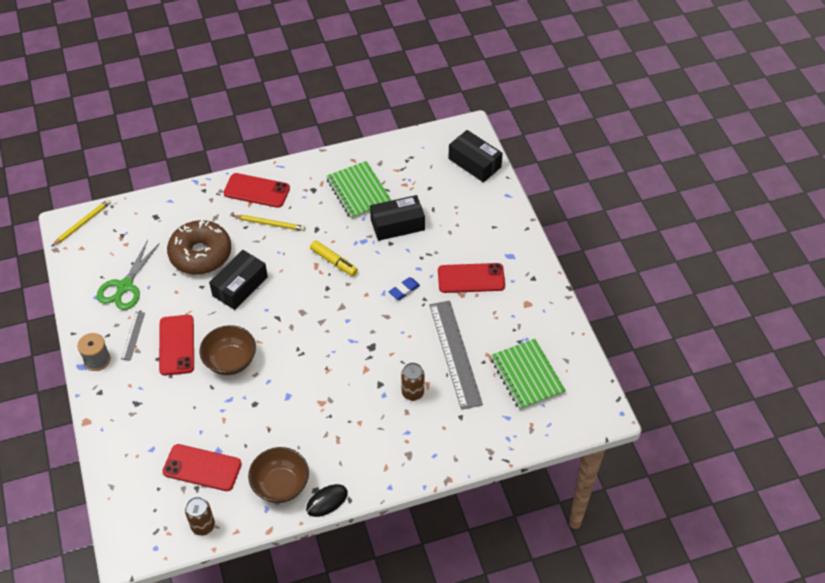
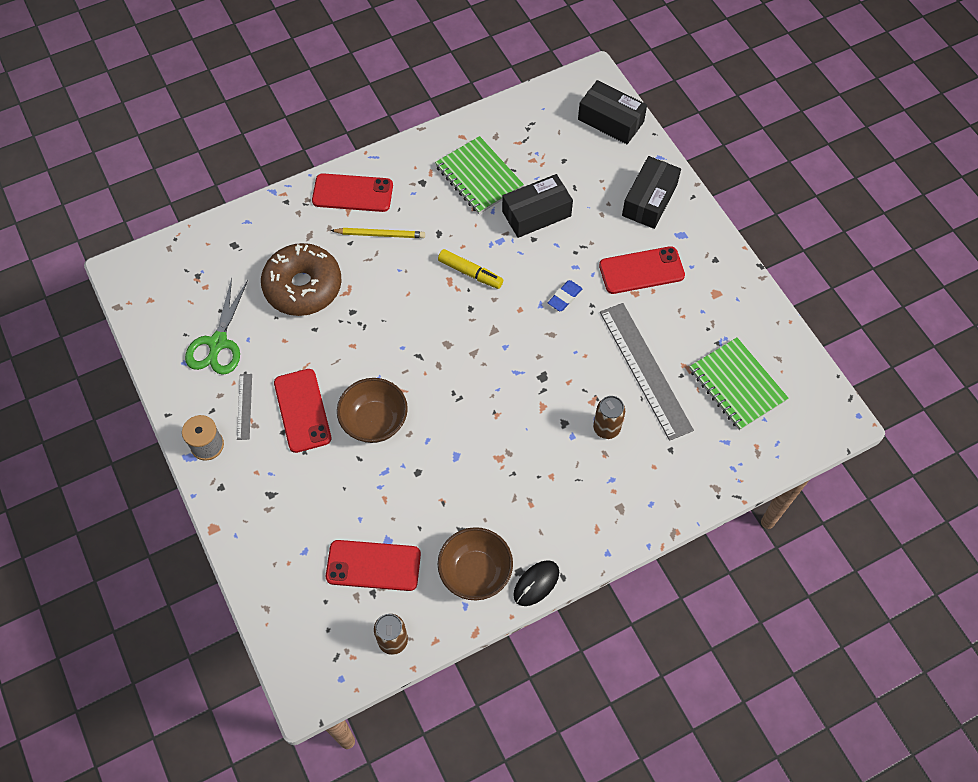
camera: 10 degrees left, 10 degrees up
yellow pencil [52,199,111,246] -> none
black box [209,250,268,310] -> black box moved to [622,156,681,229]

